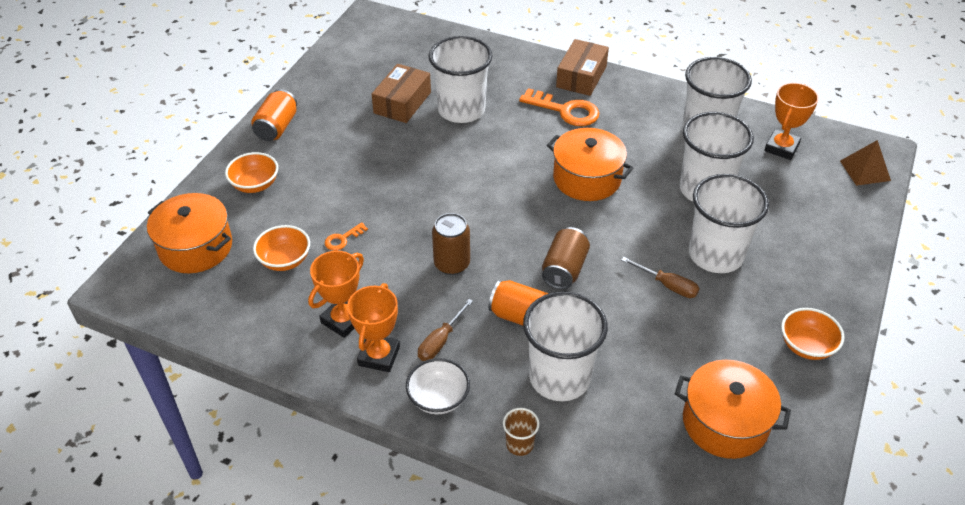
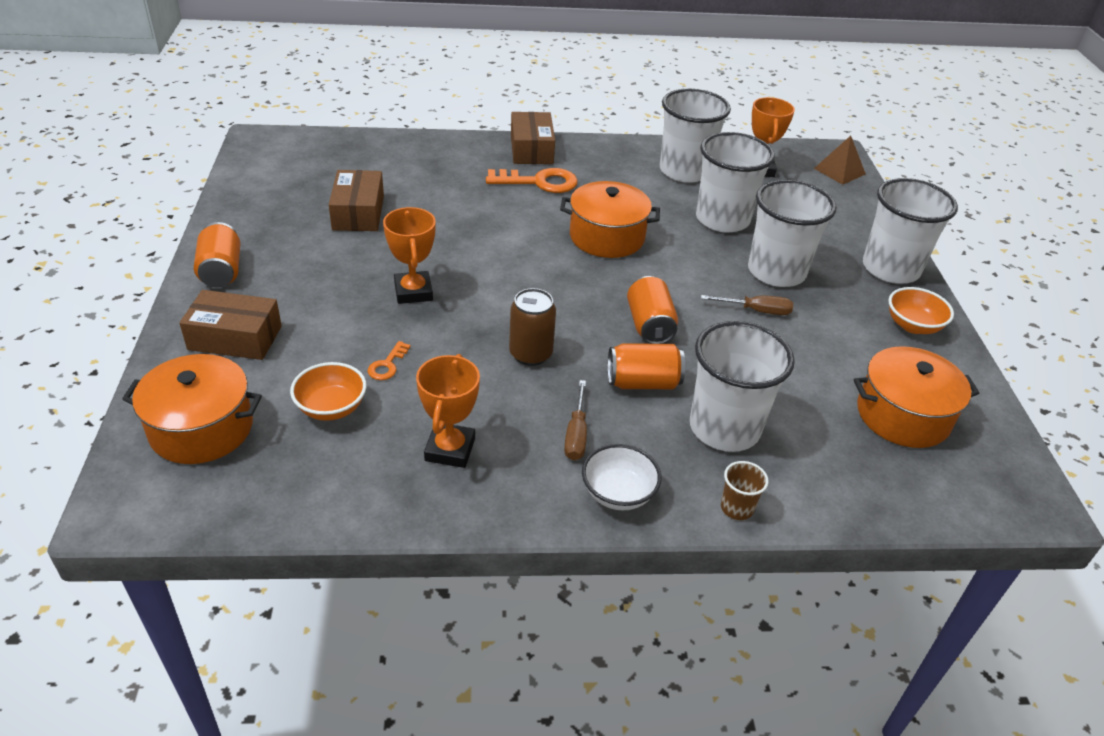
camera: 30 degrees left, 5 degrees down
orange bowl [225,152,278,193] -> brown box [179,290,282,360]
orange trophy [347,283,400,372] -> orange trophy moved to [383,207,436,304]
white cup [429,36,493,123] -> white cup moved to [863,178,958,284]
brown can [542,227,590,290] -> orange can [627,276,678,344]

